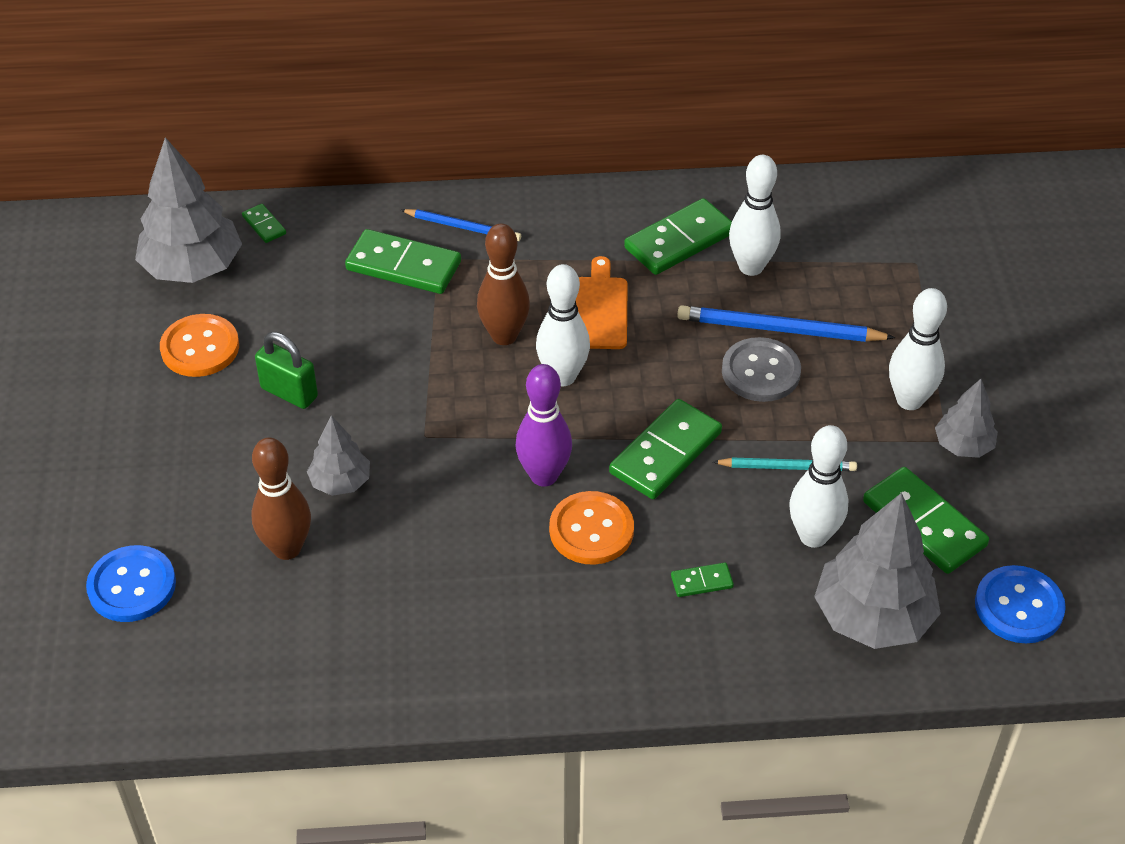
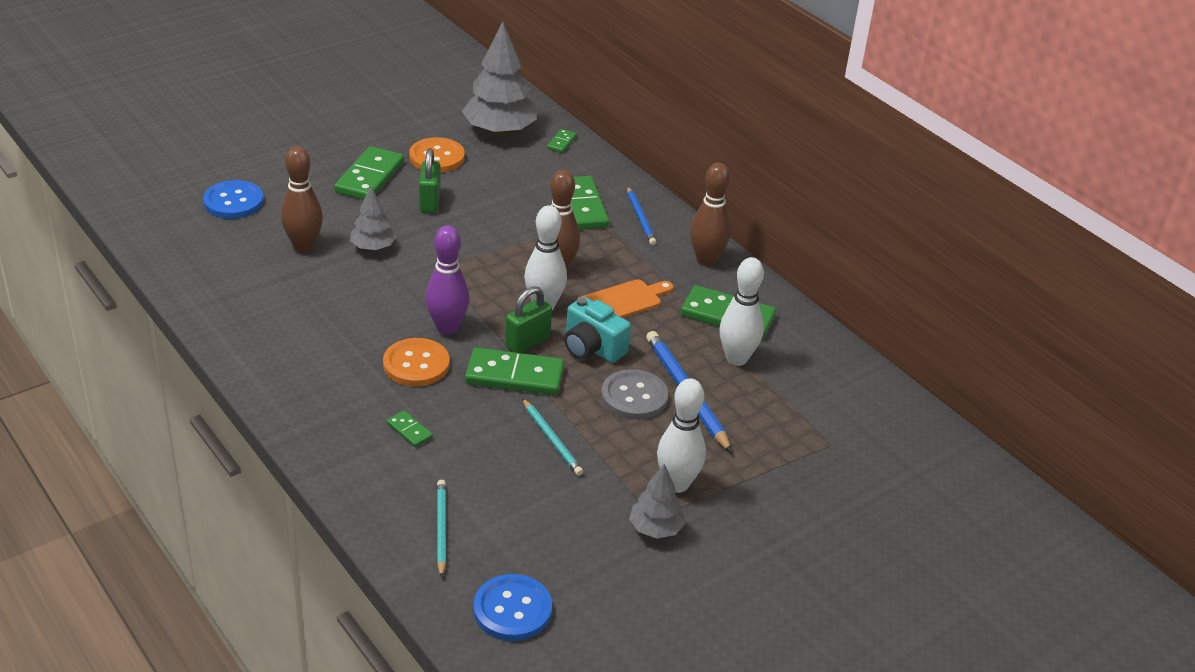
camera: 55 degrees right, 10 degrees down
white bowling pin [789,425,849,548] -> none
grey tree [814,493,941,649] -> turquoise pencil [437,480,446,578]
green domino [863,467,989,574] -> green domino moved to [334,146,404,200]
none -> green padlock [505,286,552,353]
none -> turquoise camera [564,297,631,363]
none -> brown bowling pin [690,163,731,266]

